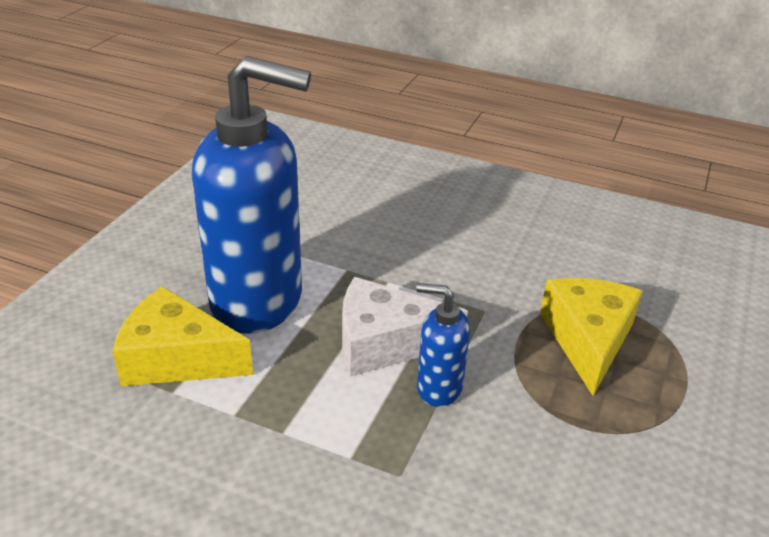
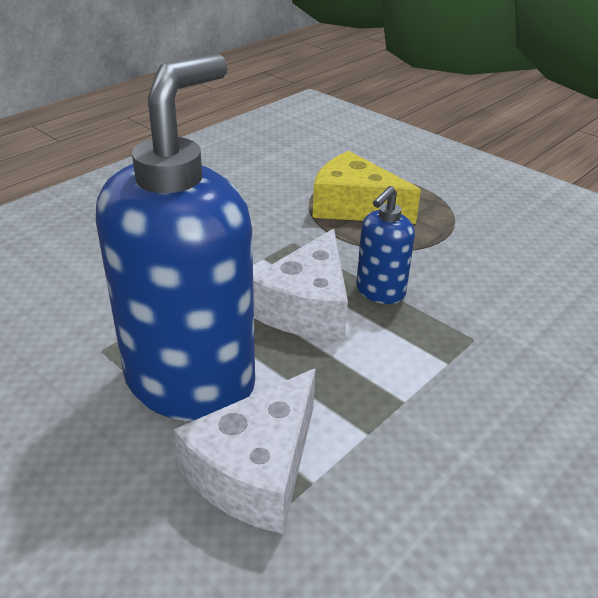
camera: 70 degrees left, 0 degrees up
yellow cheese [112,286,253,386] -> white cheese [174,368,316,534]

